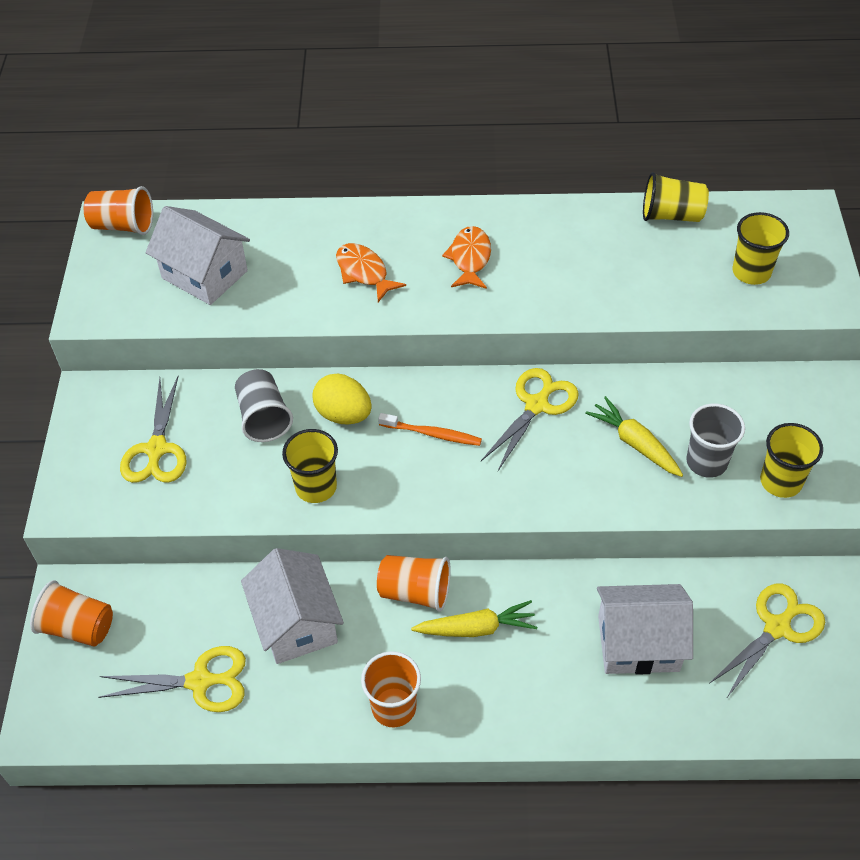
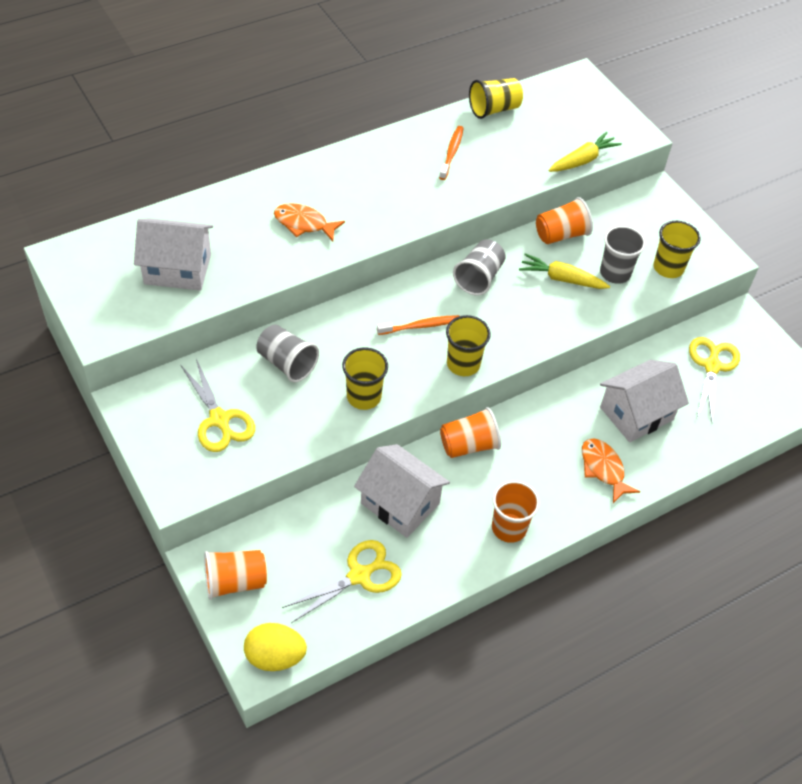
camera: 35 degrees left, 0 degrees up
orange cup [84,186,153,235] -> orange cup moved to [536,197,593,244]
yellow egg [312,374,372,424] -> yellow egg moved to [244,623,307,671]
yellow carrot [411,600,537,637] -> yellow carrot moved to [549,132,622,172]
orange fish [442,226,491,289] -> orange fish moved to [582,439,640,503]
yellow scissors [481,368,579,471] -> grey cup [453,239,506,296]
yellow cup [733,212,789,285] -> yellow cup moved to [446,315,491,376]
none -> orange toothbrush [439,126,464,180]

